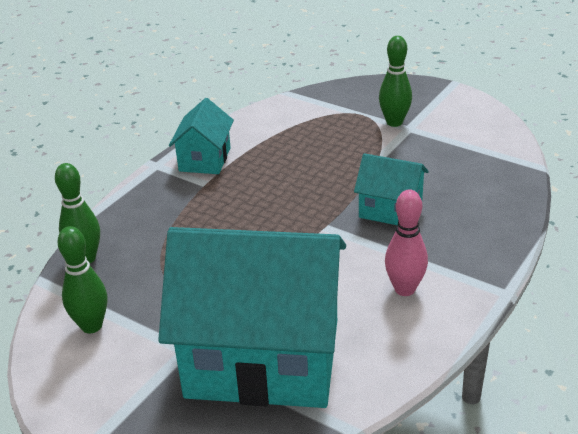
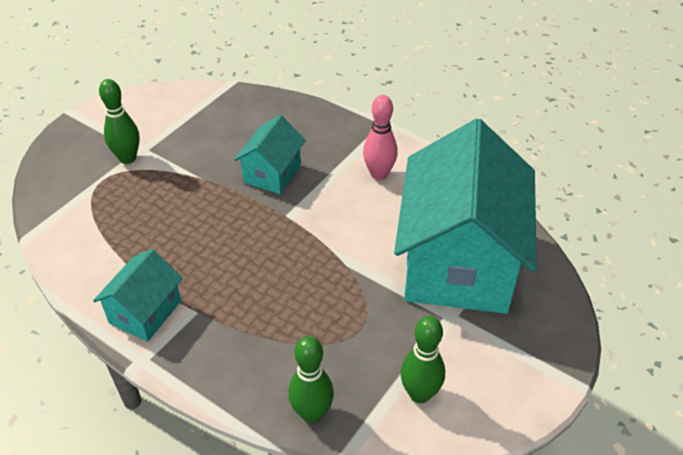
camera: 90 degrees left, 10 degrees up
turquoise house [169,98,234,174] -> turquoise house turned 75 degrees counterclockwise [93,249,183,342]

